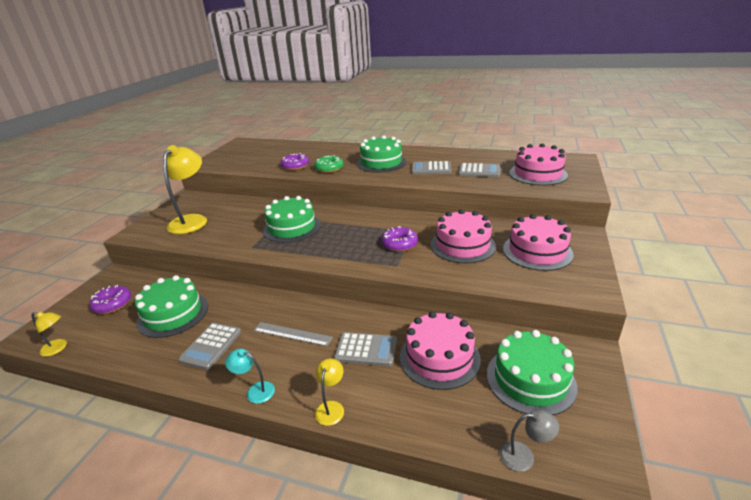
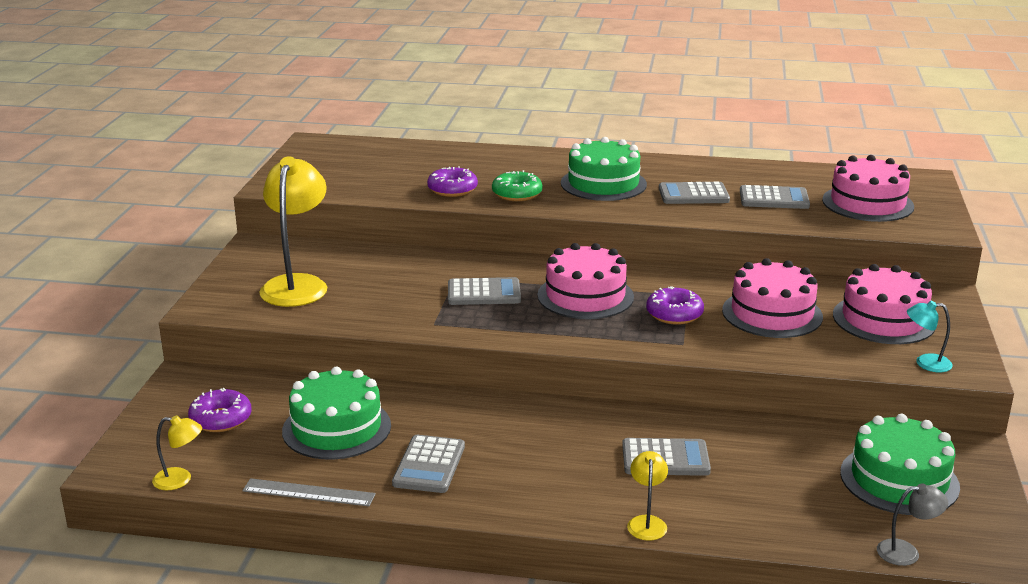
camera: 10 degrees left, 5 degrees down
turquoise lamp [225,349,275,404] -> turquoise lamp moved to [907,301,953,372]
grey ruler [254,322,333,346] -> grey ruler moved to [243,478,376,506]
green cake [263,196,321,243] -> grey calculator [448,277,521,305]
pink cake [400,311,481,390] -> pink cake moved to [537,243,634,319]

